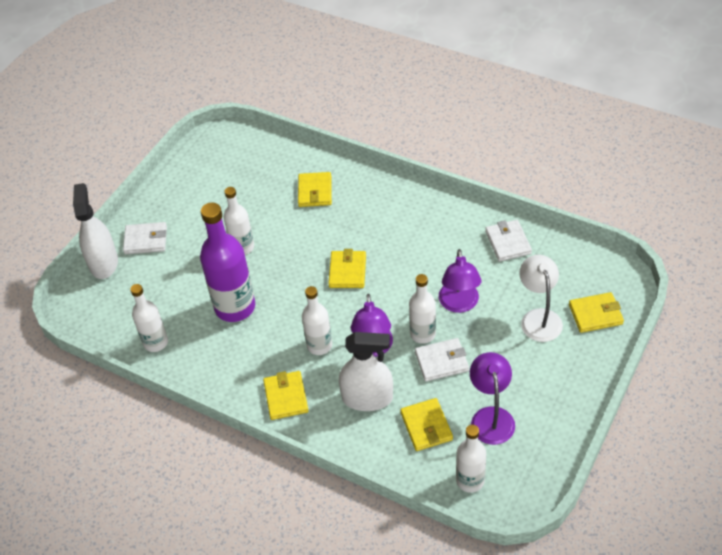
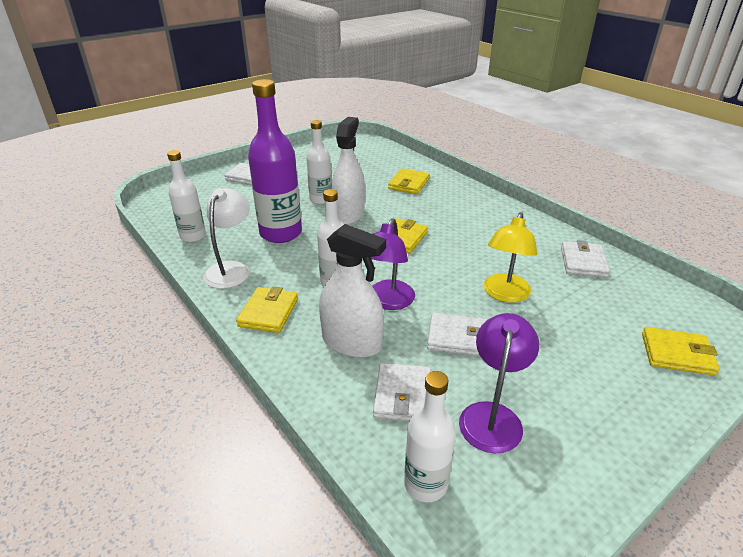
camera: 20 degrees right, 15 degrees down
white spray bottle [73,183,118,279] -> white spray bottle moved to [331,117,365,225]
yellow wallet [400,398,453,451] -> white wallet [373,363,431,421]
white bottle [409,274,436,344] -> none
purple lamp [439,249,481,313] -> yellow lamp [483,212,537,303]
white lamp [519,255,563,342] -> white lamp moved to [203,188,250,289]

